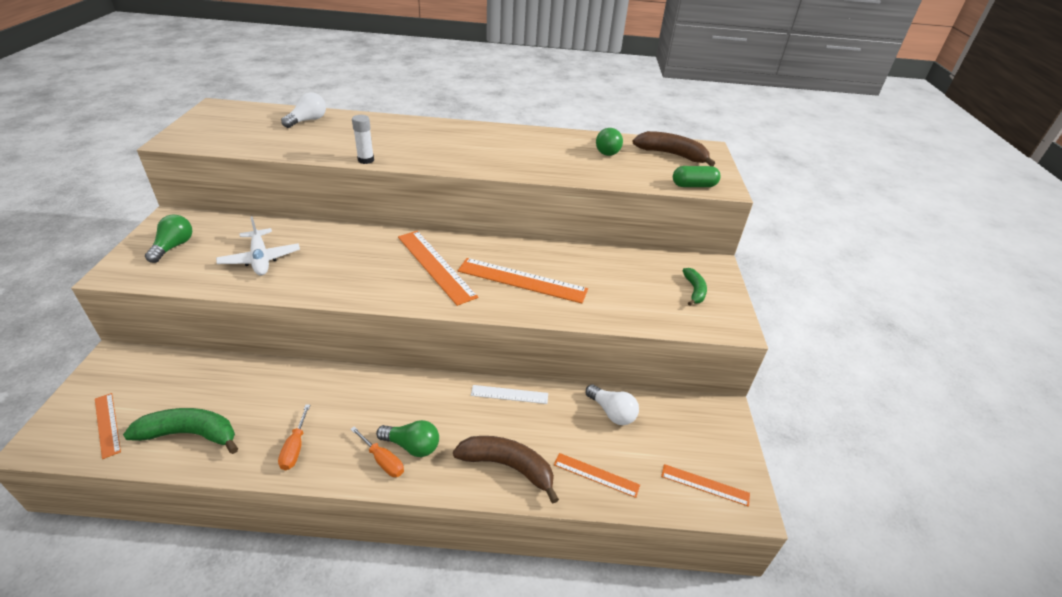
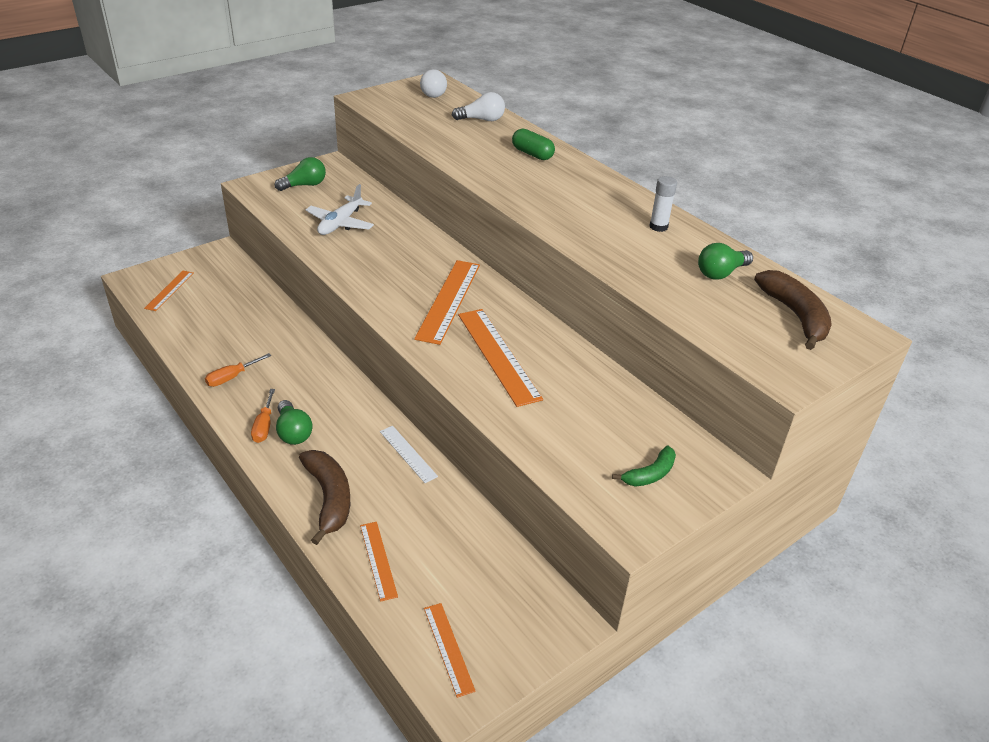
camera: 50 degrees right, 0 degrees up
green banana [123,408,238,454] -> none
white glue stick [352,115,374,164] -> white glue stick moved to [649,176,677,232]
white light bulb [586,384,639,425] -> white light bulb moved to [420,69,447,98]
green capsule [673,166,721,187] -> green capsule moved to [512,129,555,160]

